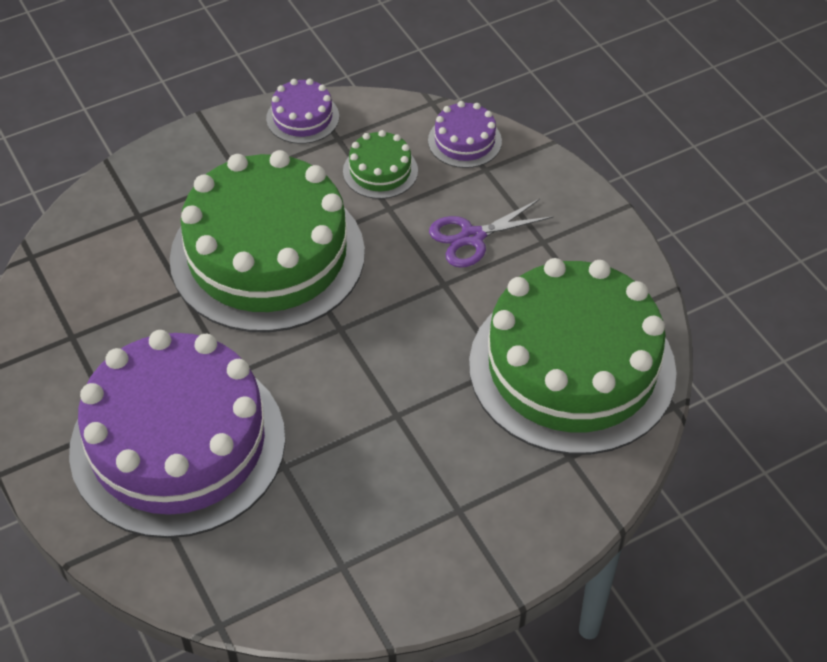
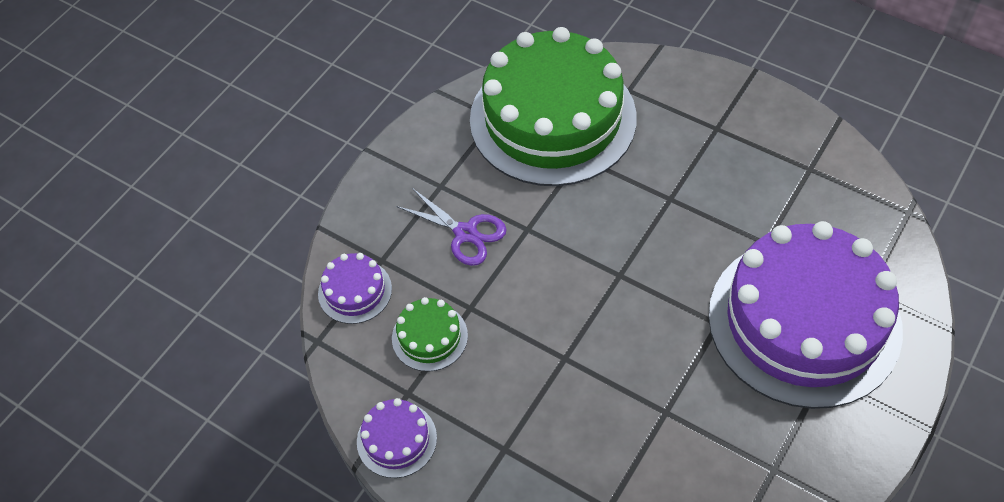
camera: 115 degrees left, 5 degrees up
green cake [170,150,365,333] -> none

